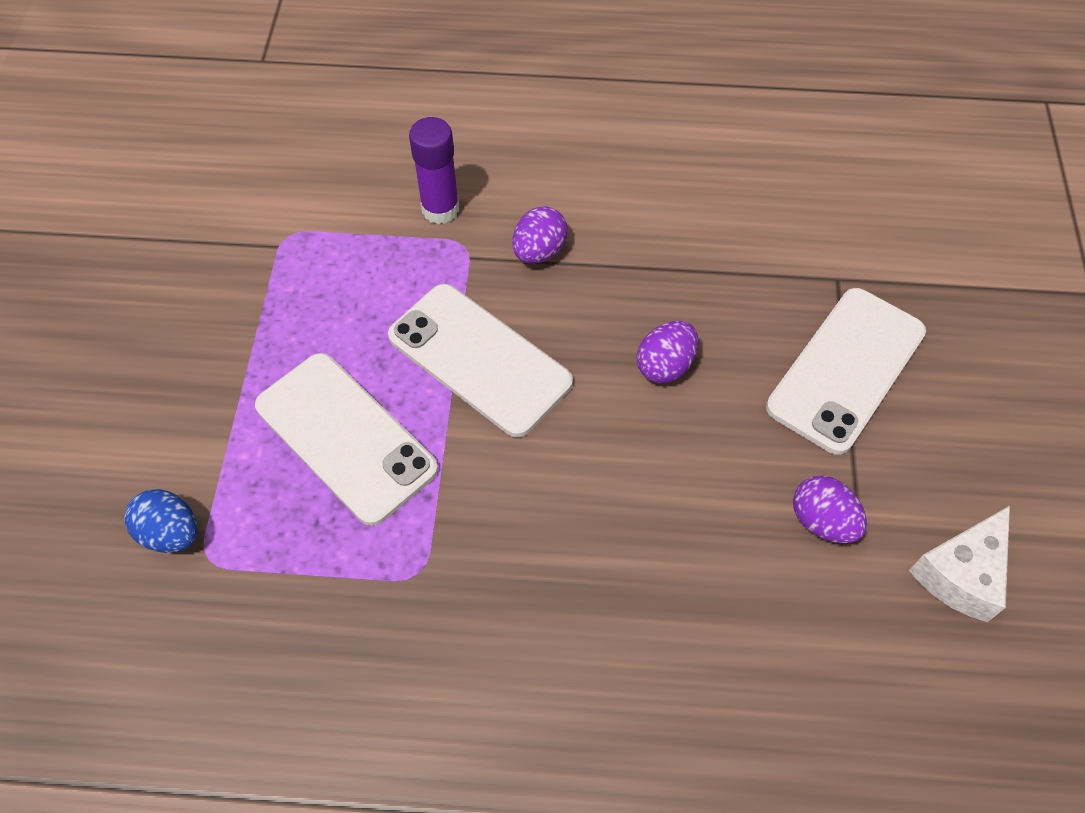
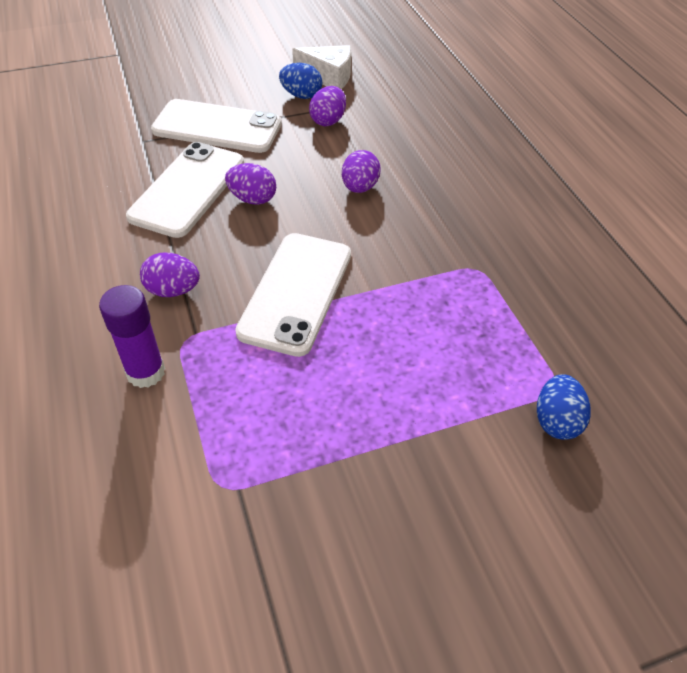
camera: 115 degrees left, 10 degrees down
white phone [255,353,438,526] -> white phone moved to [126,142,244,238]
none -> blue egg [279,63,322,99]
none -> purple egg [342,150,381,193]

